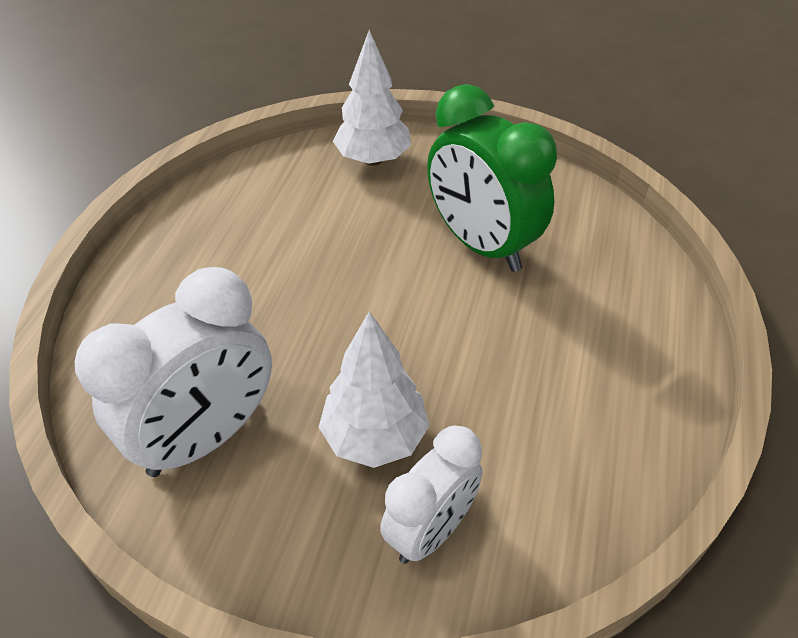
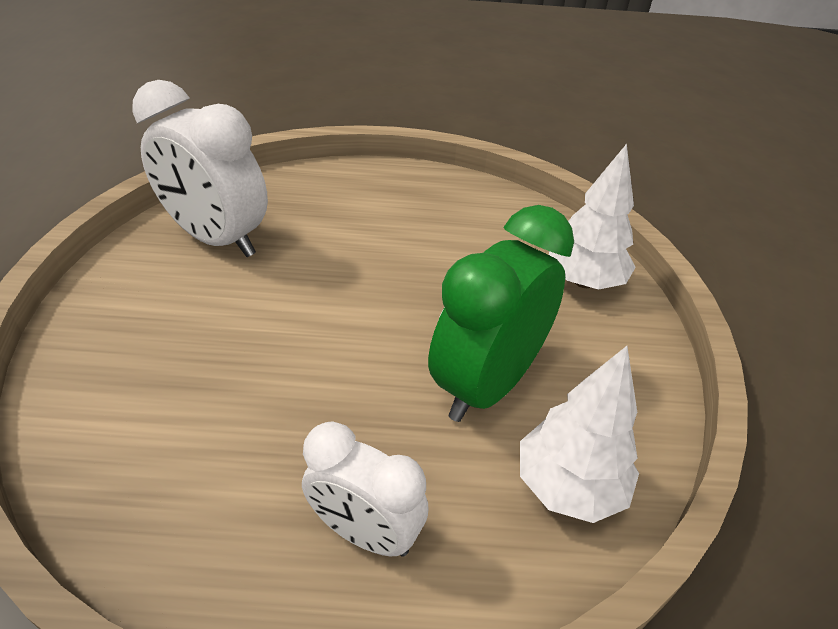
camera: 75 degrees right, 5 degrees down
white tree [319,311,430,468] -> white tree moved to [520,346,639,523]
white clock [380,426,483,564] -> white clock moved to [302,421,429,557]

